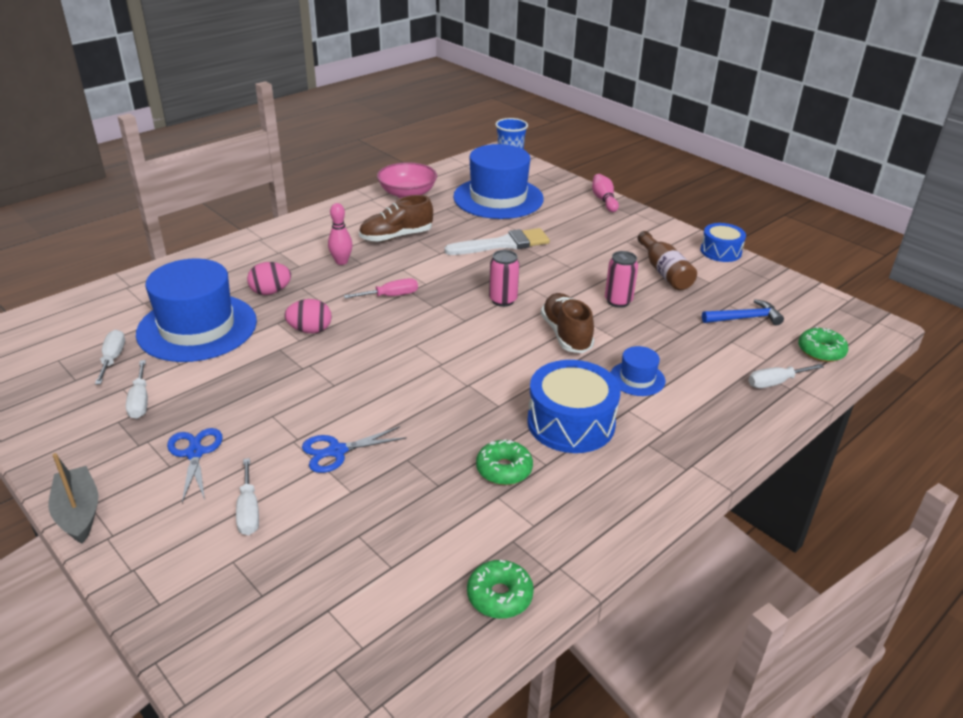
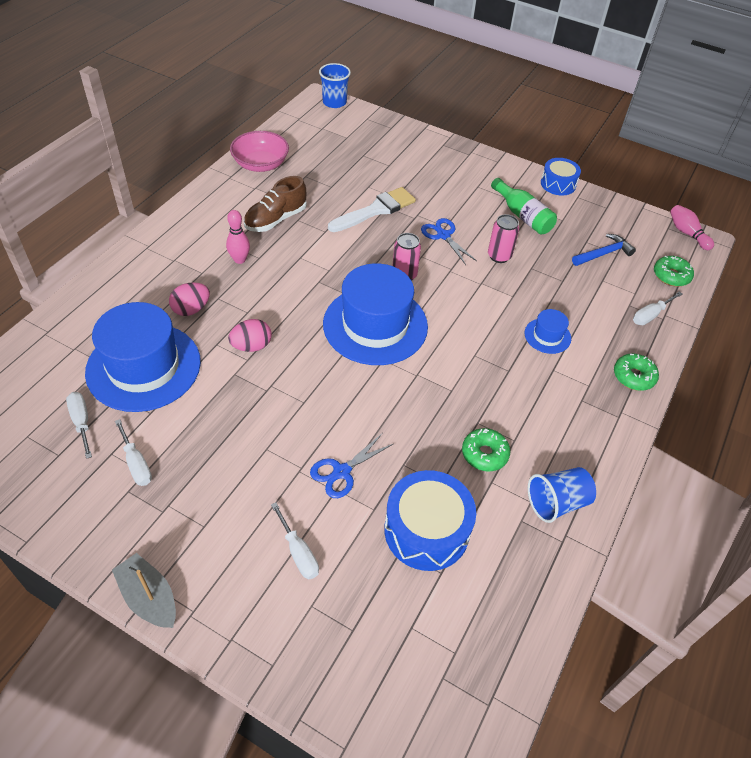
camera: 20 degrees left, 15 degrees up
blue scissors [167,428,223,503] -> blue scissors moved to [421,218,477,265]
pink screwdriver [344,278,418,298] -> none
blue hat [453,144,544,219] -> blue hat moved to [323,263,428,365]
green donut [467,560,534,619] -> green donut moved to [614,353,659,391]
blue drum [527,360,621,453] -> blue drum moved to [384,470,476,571]
brown shoe [541,293,594,353] -> none
pink bowling pin [592,174,619,212] -> pink bowling pin moved to [670,205,714,250]
brown bottle [638,231,697,290] -> green bottle [491,178,557,235]
none -> blue cup [528,467,596,523]

